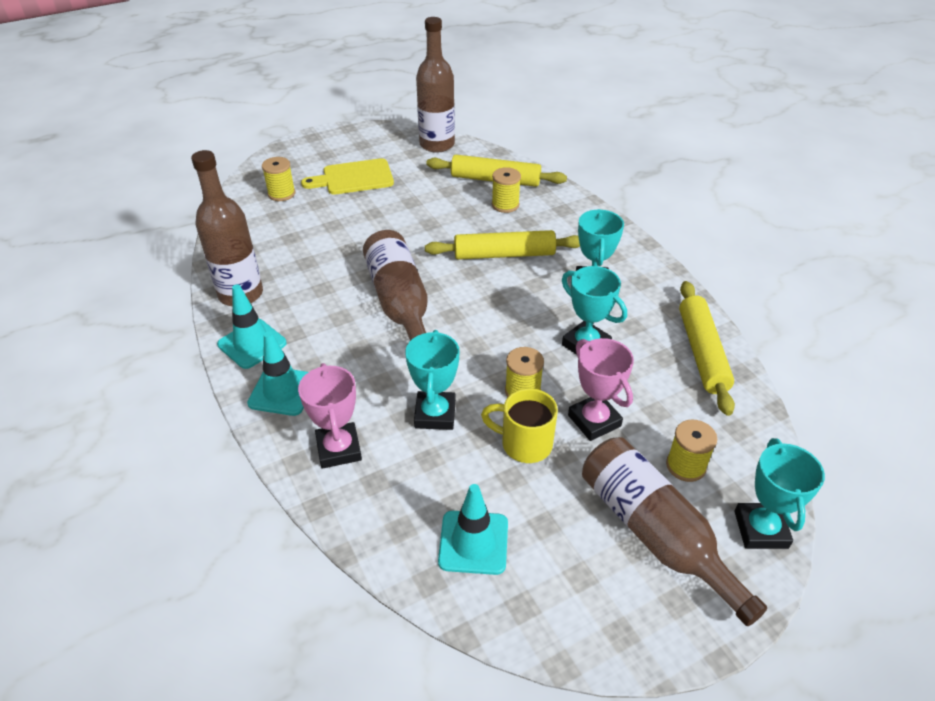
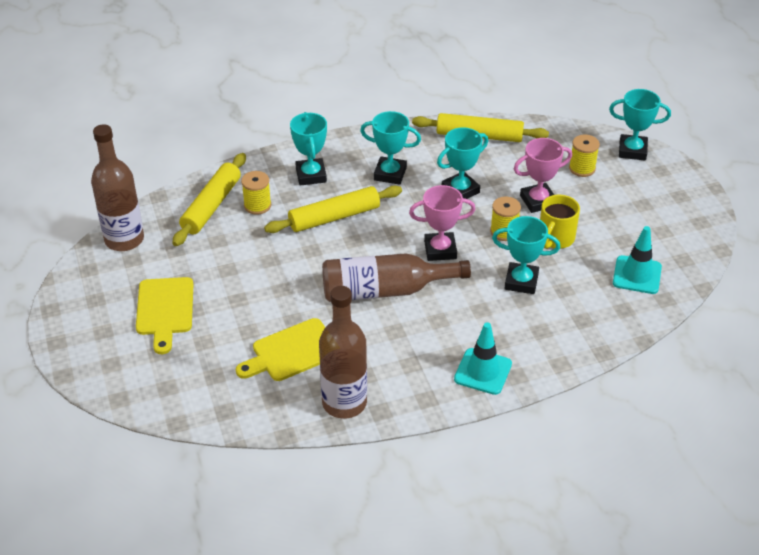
camera: 80 degrees left, 0 degrees up
turquoise traffic cone [217,284,287,369] -> none
yellow spool [262,157,295,201] -> none
pink trophy [298,363,362,469] -> pink trophy moved to [409,185,476,261]
yellow rolling pin [425,230,580,260] -> yellow rolling pin turned 60 degrees clockwise [264,186,402,233]
brown bottle [582,437,768,626] -> none
none -> yellow cutting board [236,318,325,381]
none -> turquoise trophy [290,112,327,185]

